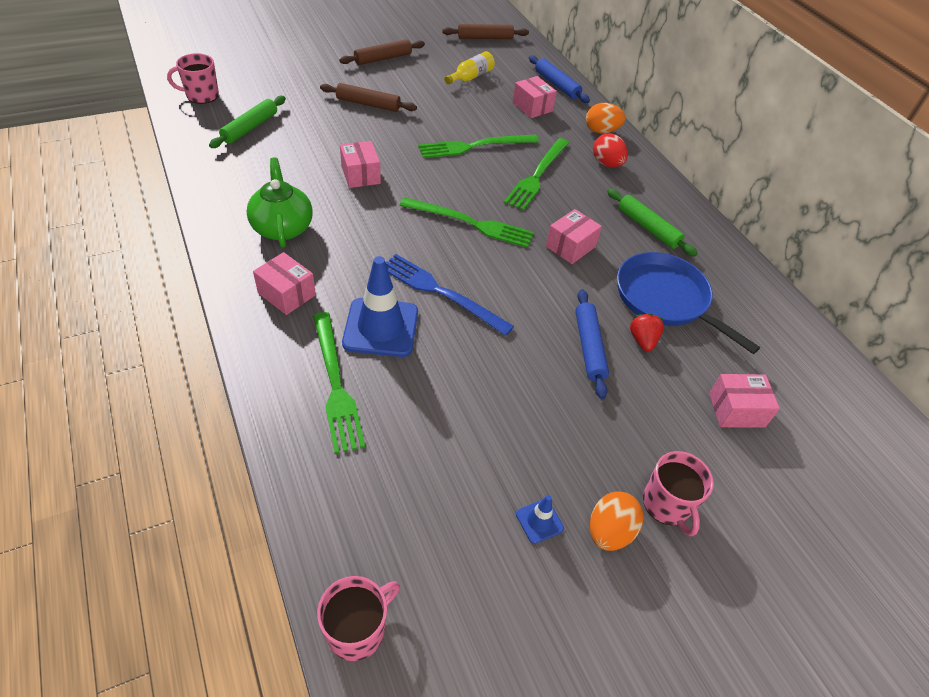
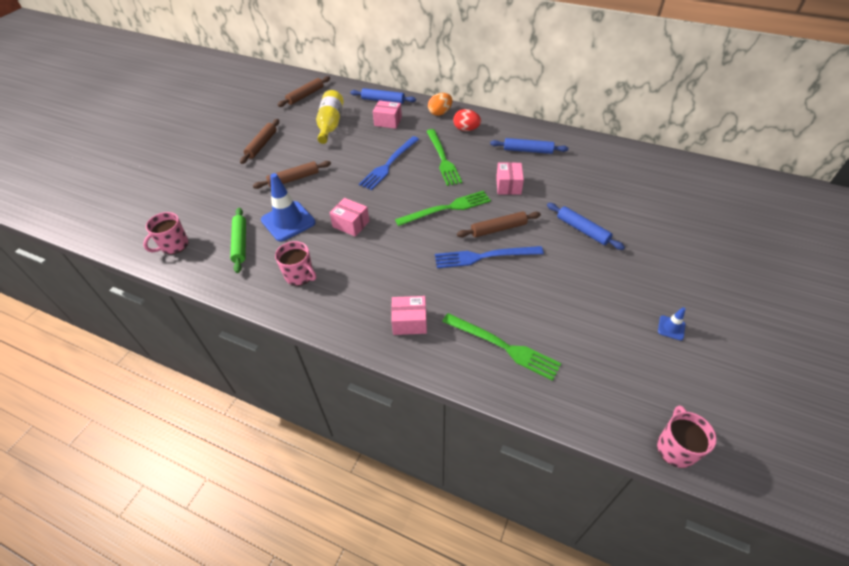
camera: 35 degrees left, 0 degrees up
green teapot [246,158,313,248] -> none
blue traffic cone [342,256,418,357] -> blue traffic cone moved to [261,173,316,242]
green fork [418,135,539,158] -> blue fork [359,136,419,190]
yellow bottle [445,51,495,84] -> yellow bottle [316,90,344,144], size x1.53
orange egg [590,491,644,551] -> none
green rolling pin [607,189,698,256] -> blue rolling pin [490,138,569,154]
blue pan [617,252,760,354] -> none
red strawberry [630,313,664,352] -> none
pink mug [643,451,714,536] -> pink mug moved to [275,241,316,286]
pink box [709,374,780,428] -> none
none -> brown rolling pin [457,211,541,237]

